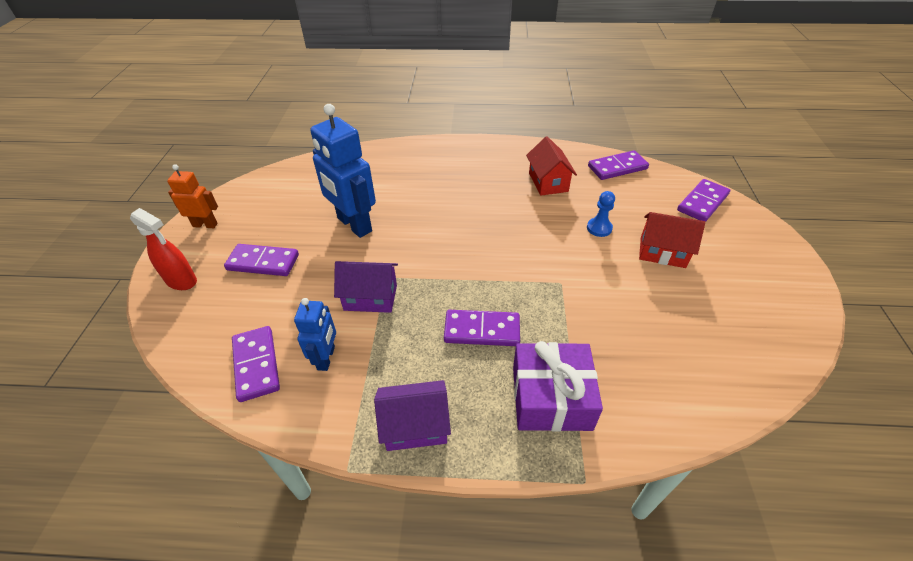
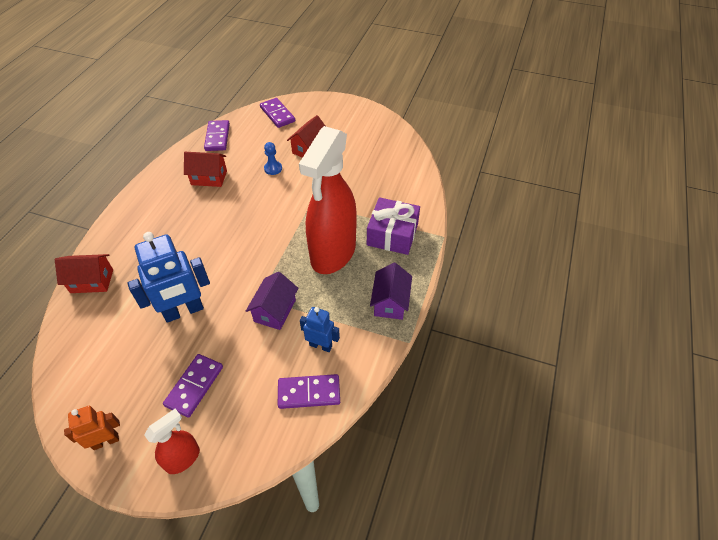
camera: 75 degrees left, 5 degrees up
orange robot [167,164,218,228] -> orange robot turned 45 degrees clockwise [64,406,120,450]
purple domino [444,310,520,346] -> red spray bottle [299,126,357,274]
none -> red house [55,254,113,293]

